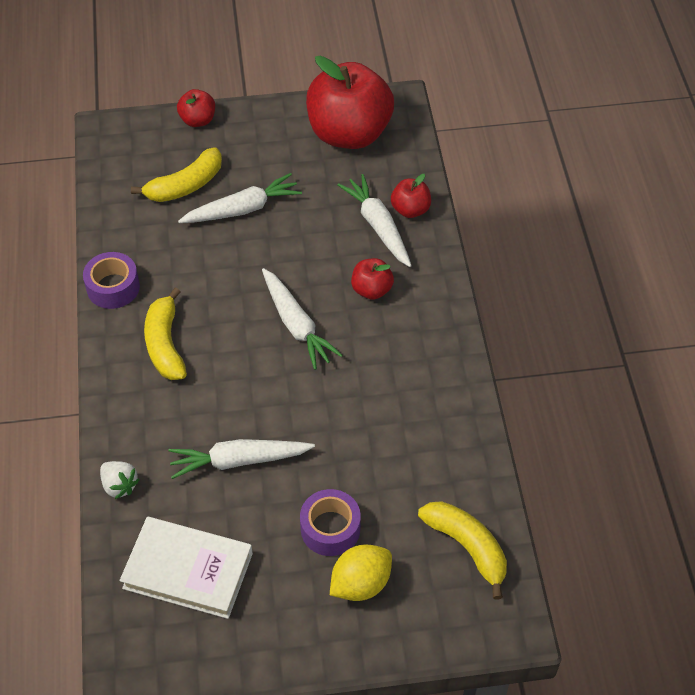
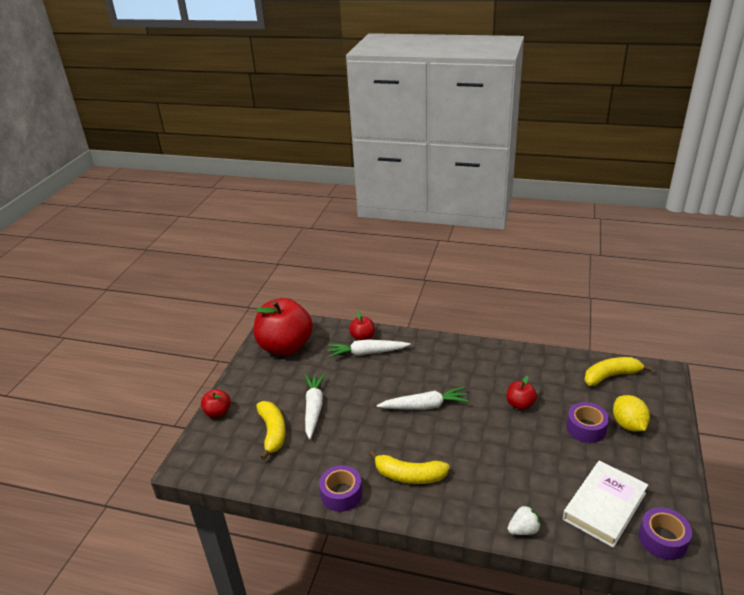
camera: 65 degrees left, 20 degrees down
white carrot [169,439,315,479] -> none
red apple [351,258,394,300] -> red apple moved to [507,375,537,410]
none -> purple tape [639,507,692,560]

